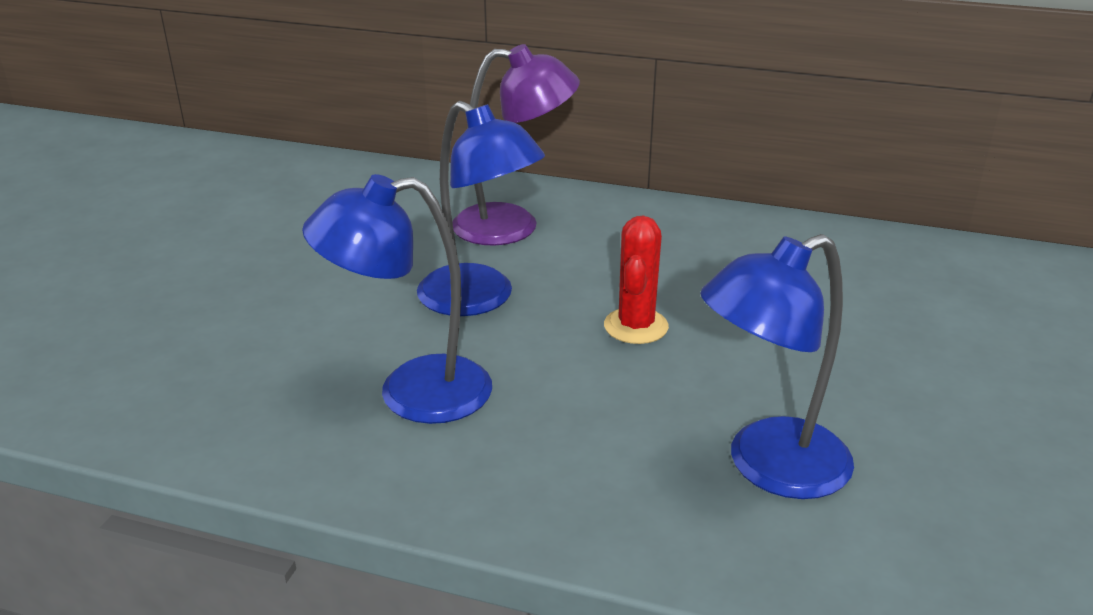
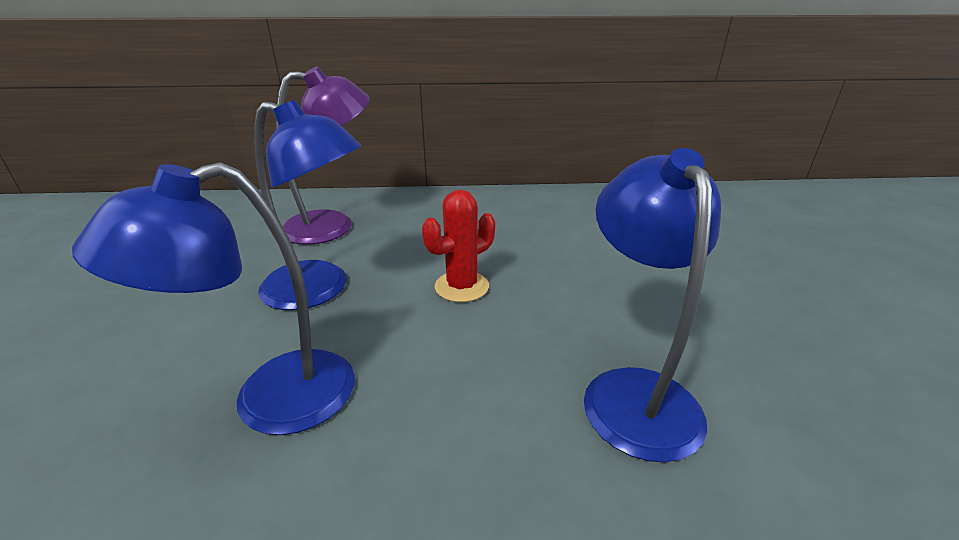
camera: 20 degrees left, 0 degrees up
red cactus [604,216,669,344] -> red cactus turned 60 degrees clockwise [422,190,495,302]
blue lamp [700,234,854,499] -> blue lamp turned 135 degrees clockwise [584,148,721,462]

